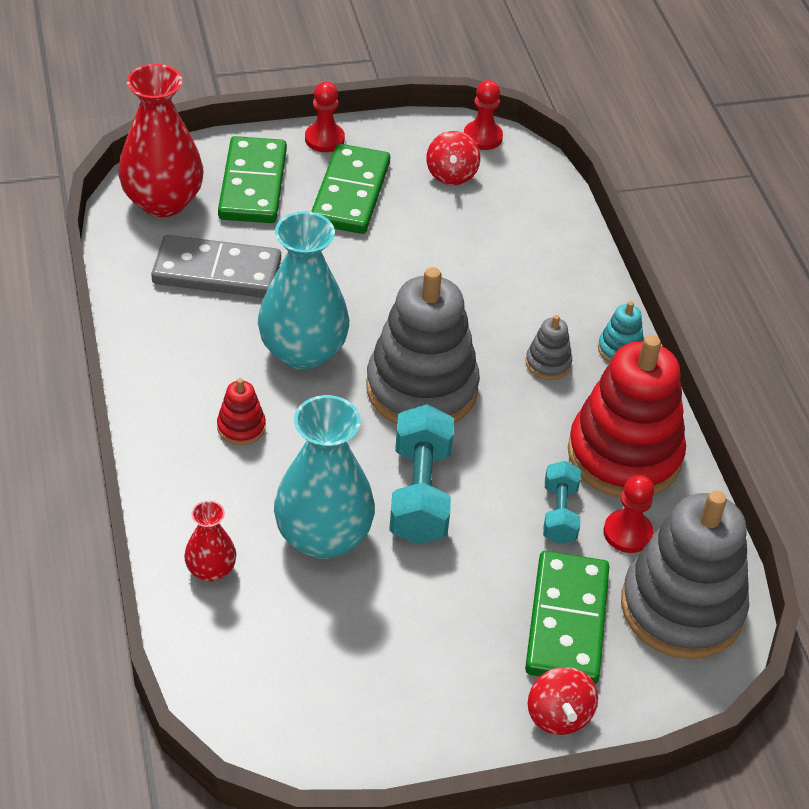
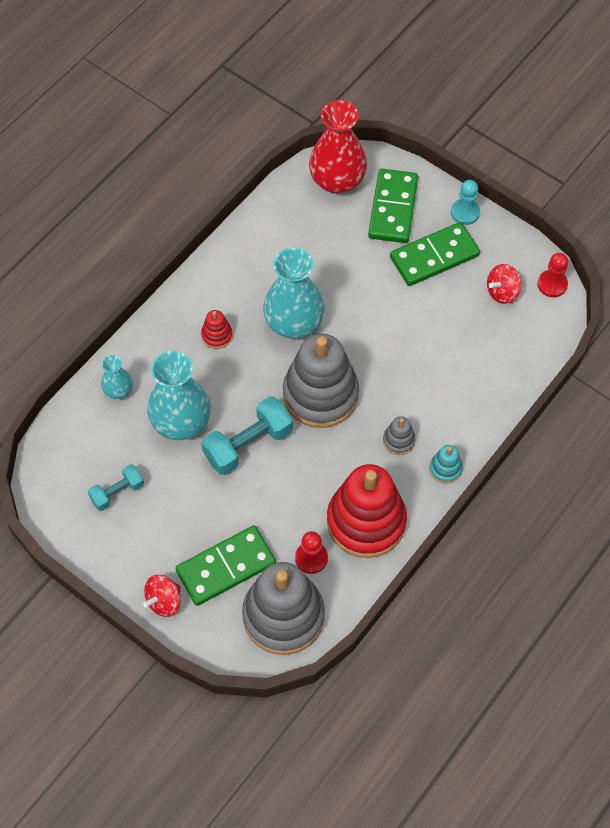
camera: 55 degrees right, 15 degrees up
grey domino [151,235,281,298] -> none
red vase [184,501,236,582] -> turquoise vase [101,355,133,399]
green domino [218,136,287,223] -> green domino turned 45 degrees counterclockwise [368,169,418,243]
red pawn [305,82,345,152] -> turquoise pawn [451,180,480,225]
turquoise dumbbell [543,461,581,544] -> turquoise dumbbell moved to [88,464,144,511]

